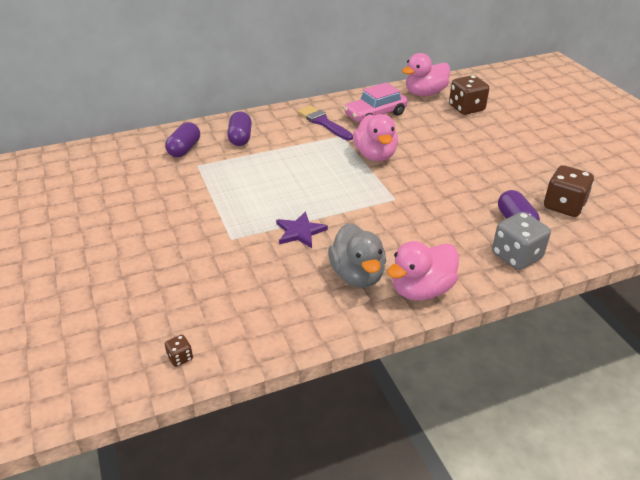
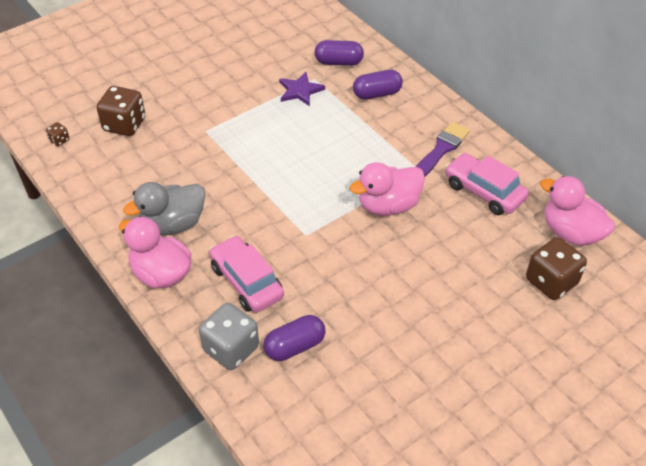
camera: 75 degrees right, 10 degrees up
purple star [276,211,328,248] -> purple star moved to [279,72,325,106]
brown dice [544,165,594,217] -> brown dice moved to [97,86,145,136]
none -> pink car [209,235,284,312]

